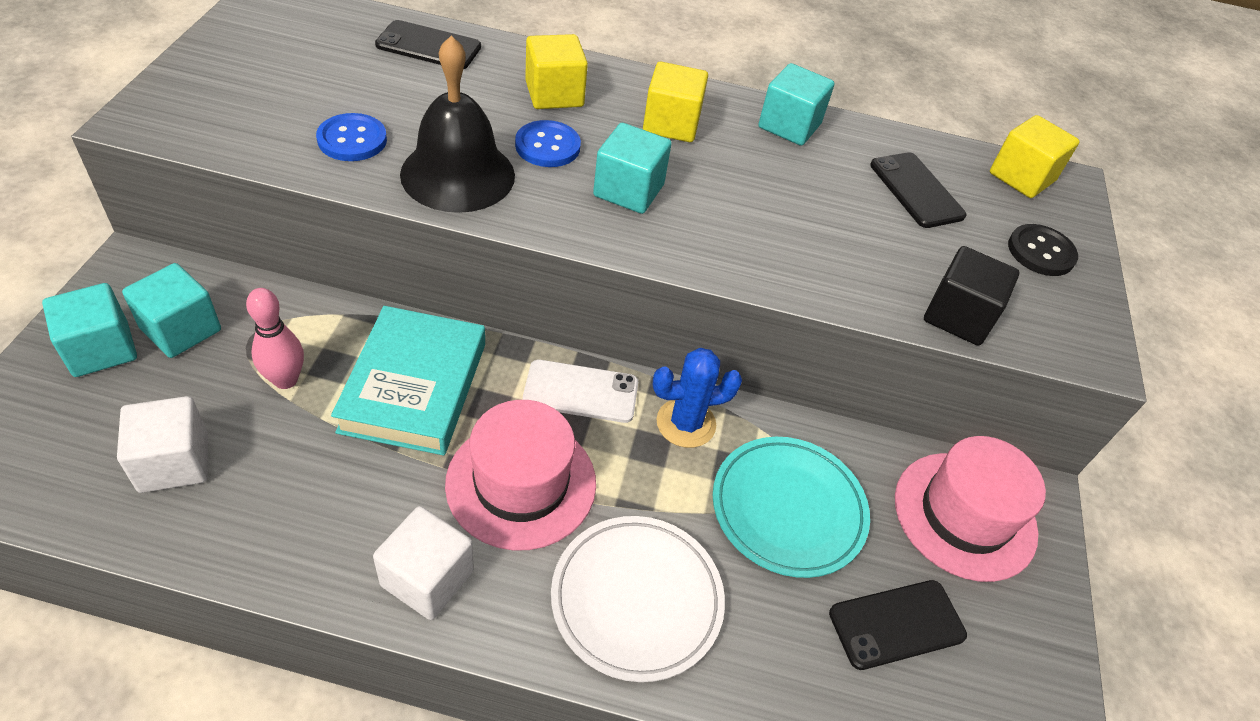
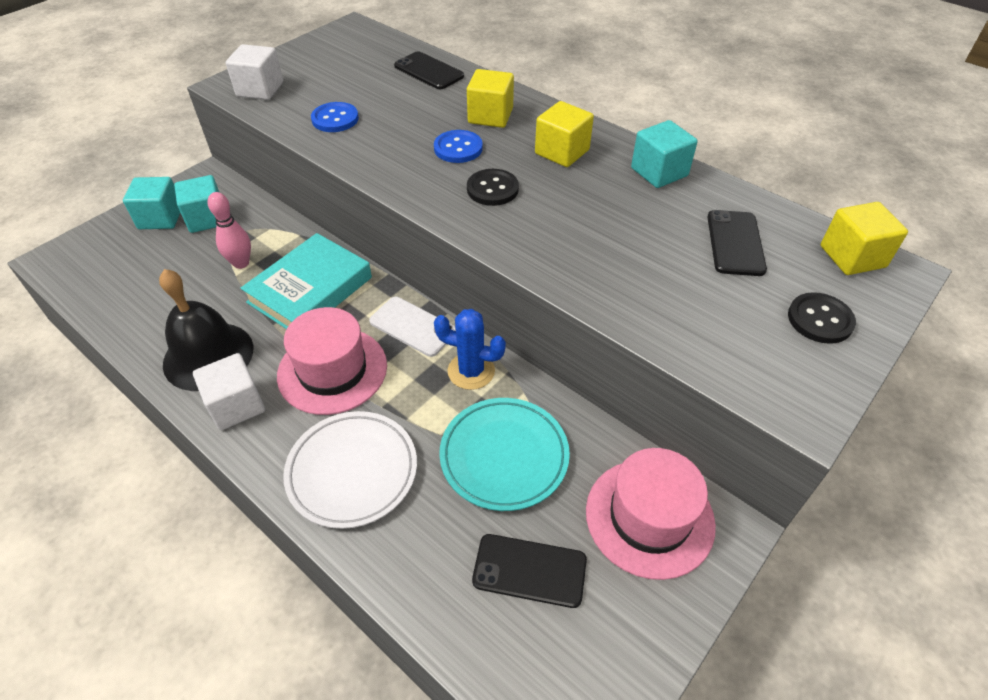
camera: 35 degrees right, 0 degrees up
white cube [117,396,208,493] -> white cube moved to [226,44,283,100]
black bell [400,36,515,213] -> black bell moved to [159,269,253,391]
turquoise cube [593,123,672,214] -> black button [467,169,519,206]
black cube [924,246,1020,346] -> none

